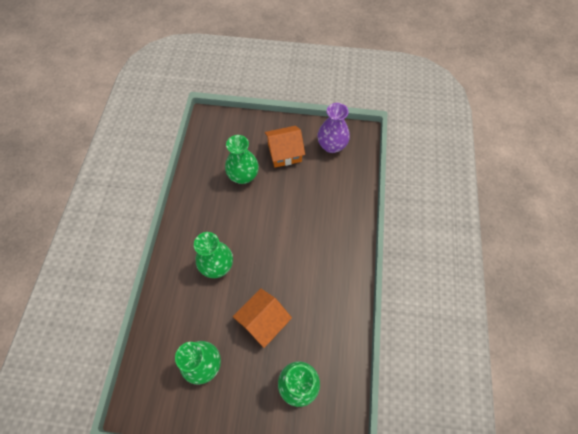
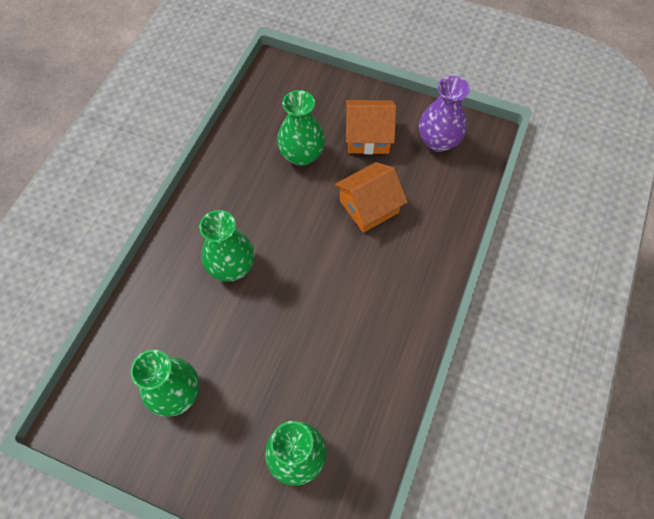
camera: 15 degrees right, 0 degrees up
orange house [233,288,292,348] -> orange house moved to [335,162,408,233]

